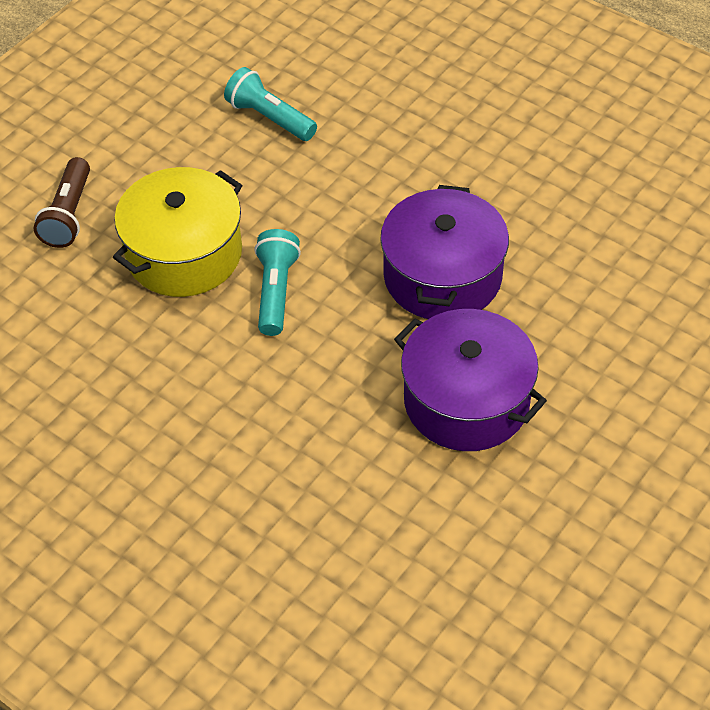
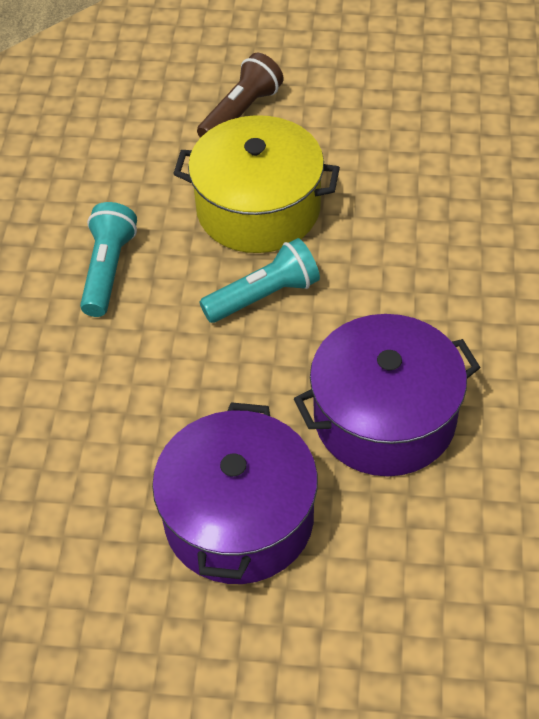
camera: 60 degrees right, 0 degrees up
brown flashlight [33,157,90,248] -> brown flashlight turned 150 degrees clockwise [197,53,284,138]
turquoise flashlight [224,67,317,141] -> turquoise flashlight moved to [80,202,137,317]

